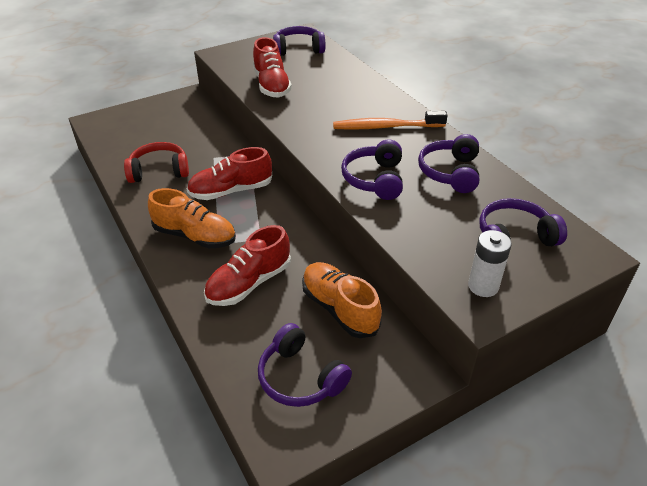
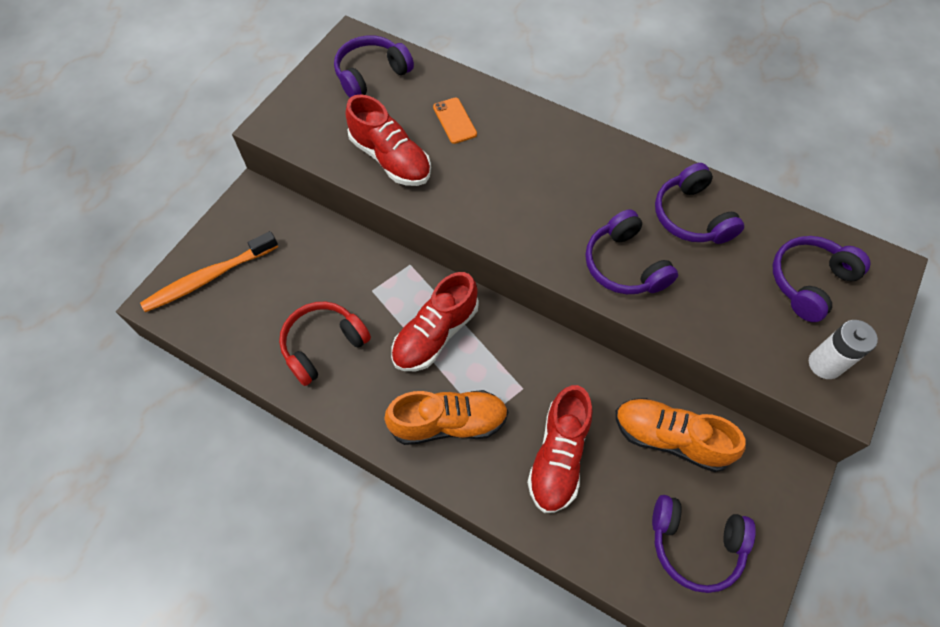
camera: 30 degrees left, 20 degrees up
orange toothbrush [333,111,448,130] -> orange toothbrush moved to [140,231,278,312]
none -> orange phone [433,98,477,144]

